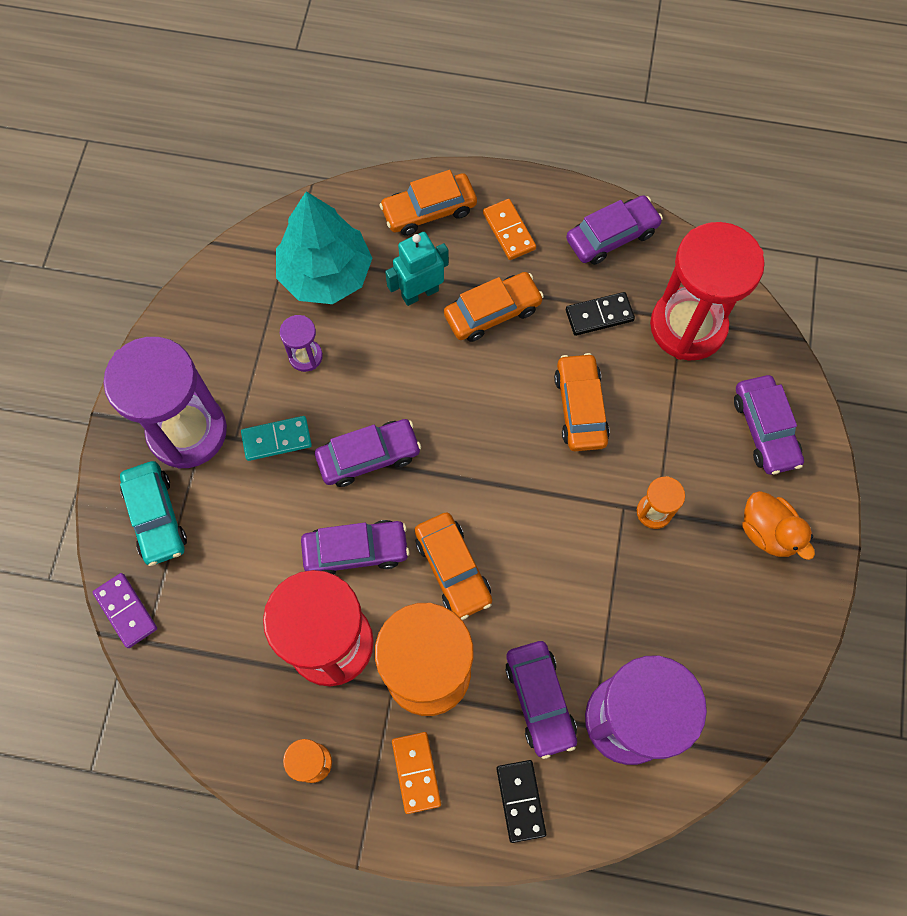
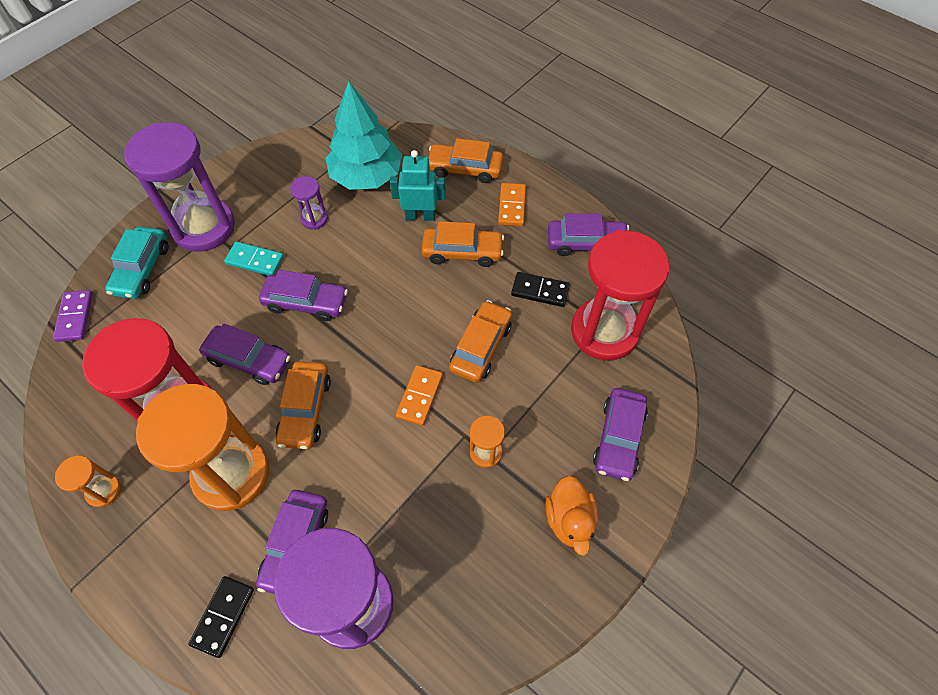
camera: 30 degrees right, 10 degrees down
orange domino [392,732,441,814] -> orange domino moved to [396,365,443,426]

